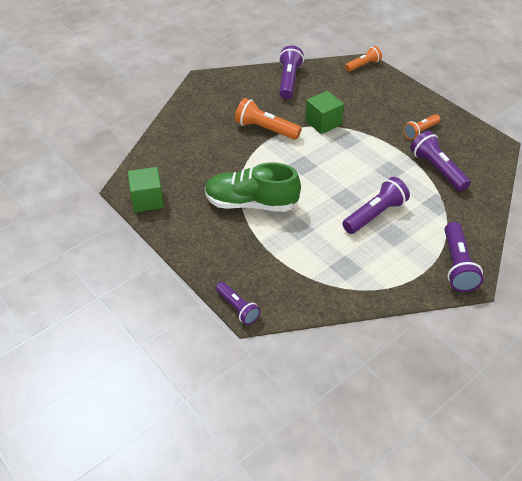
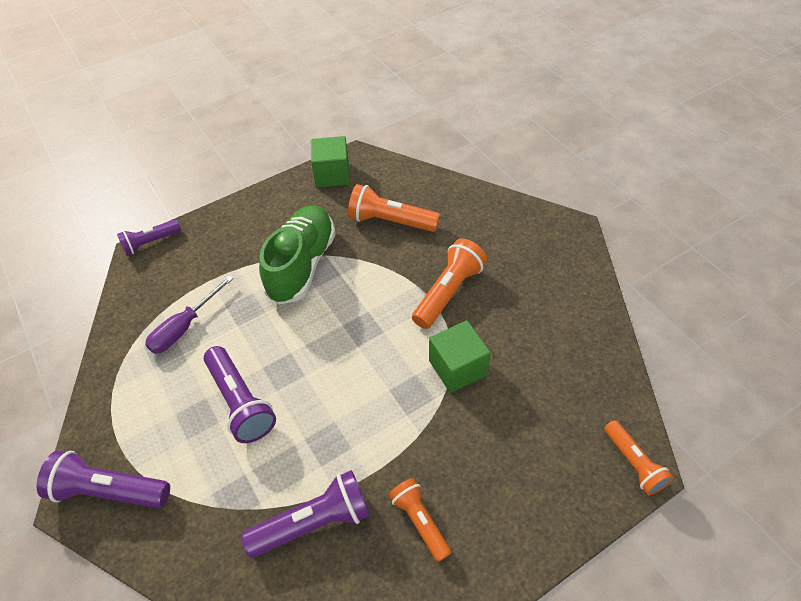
camera: 100 degrees right, 5 degrees up
purple flashlight [279,45,304,99] -> none
none -> purple screwdriver [145,275,234,354]
none -> orange flashlight [348,184,440,232]

